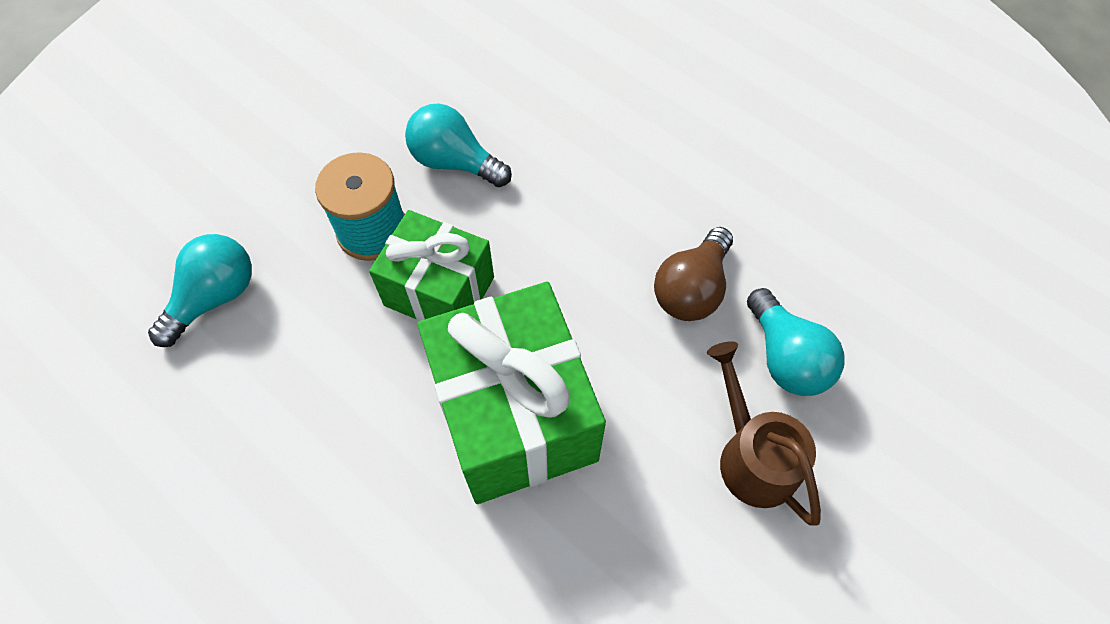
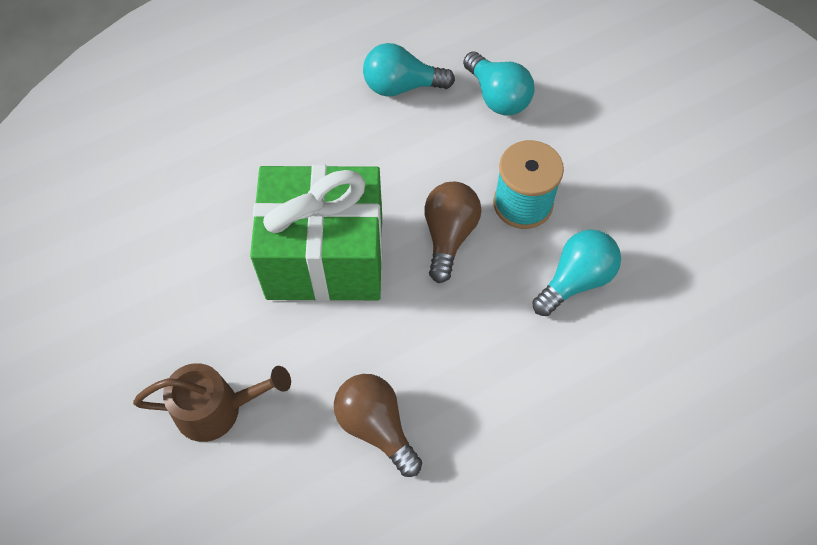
camera: 110 degrees right, 0 degrees up
green gift [369,210,494,321] -> brown light bulb [424,182,481,283]
turquoise light bulb [747,288,845,396] -> turquoise light bulb moved to [363,43,455,97]

